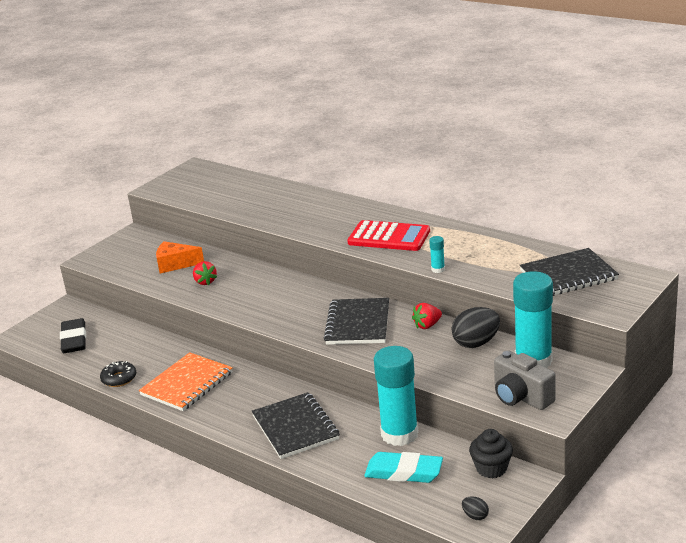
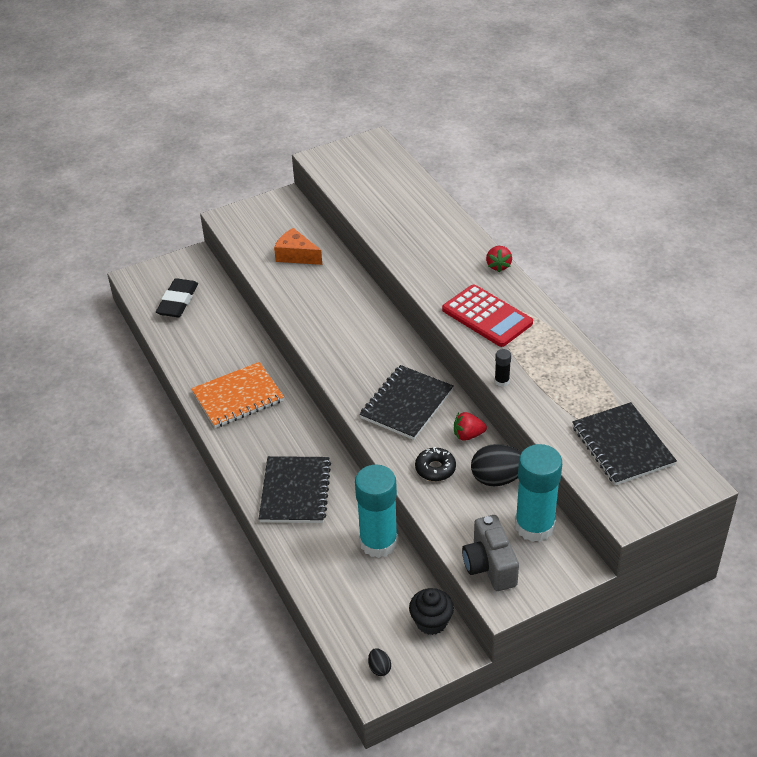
camera: 25 degrees right, 15 degrees up
black donut [100,361,136,387] -> black donut moved to [415,447,456,481]
red strawberry [193,261,217,285] -> red strawberry moved to [486,246,512,272]
turquoise eraser [364,452,443,483] -> none
turquoise glue stick [429,236,445,273] -> black glue stick [495,349,511,387]
black notebook [520,248,619,296] -> black notebook turned 60 degrees clockwise [572,402,677,485]

